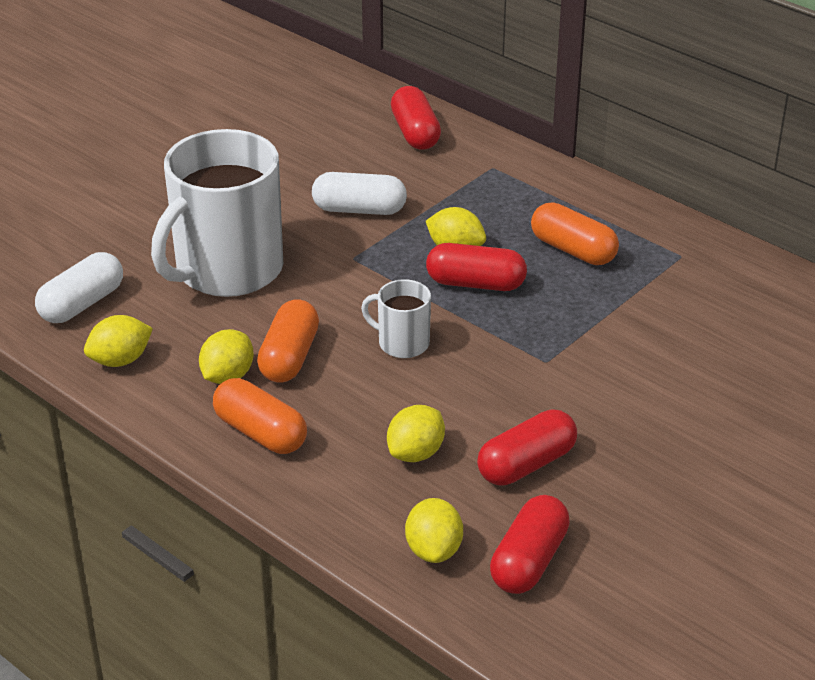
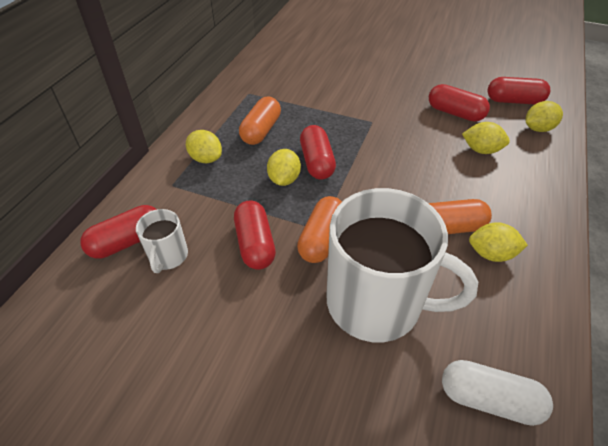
camera: 110 degrees left, 10 degrees up
yellow lemon [84,315,153,367] -> yellow lemon moved to [186,130,222,163]
orange capsule [213,378,307,454] -> orange capsule moved to [297,196,342,263]
white capsule [312,172,407,215] -> red capsule [234,201,276,270]
white mug [361,279,431,358] -> white mug moved to [136,209,188,273]

